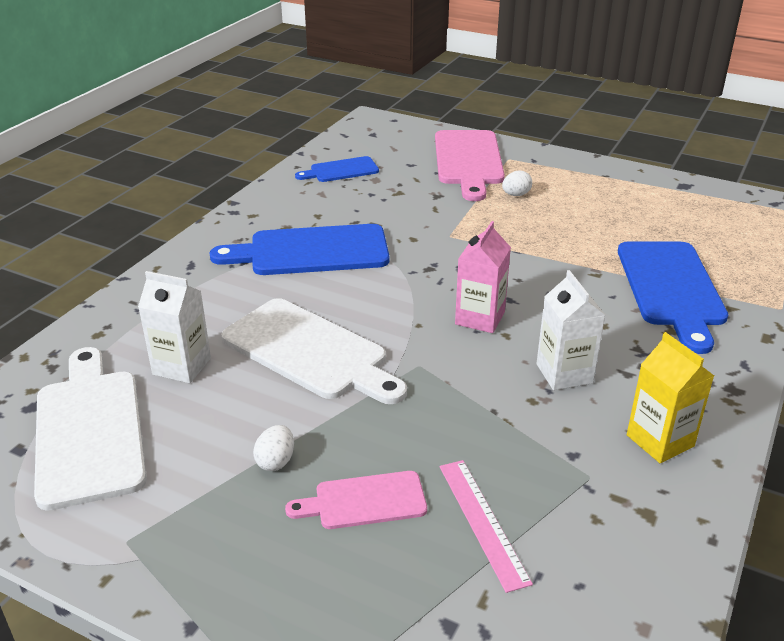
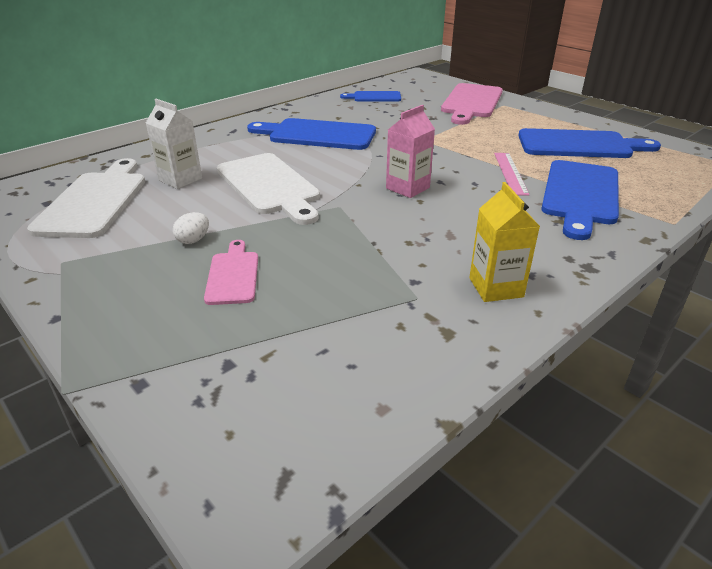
camera: 20 degrees right, 0 degrees up
pink cutting board [285,471,427,529] -> pink cutting board turned 75 degrees clockwise [204,240,258,305]
pink ruler [440,460,533,593] -> pink ruler moved to [494,153,529,196]
white egg [502,171,532,196] -> none
white carton [536,270,605,390] -> none
none -> blue cutting board [518,128,661,158]

